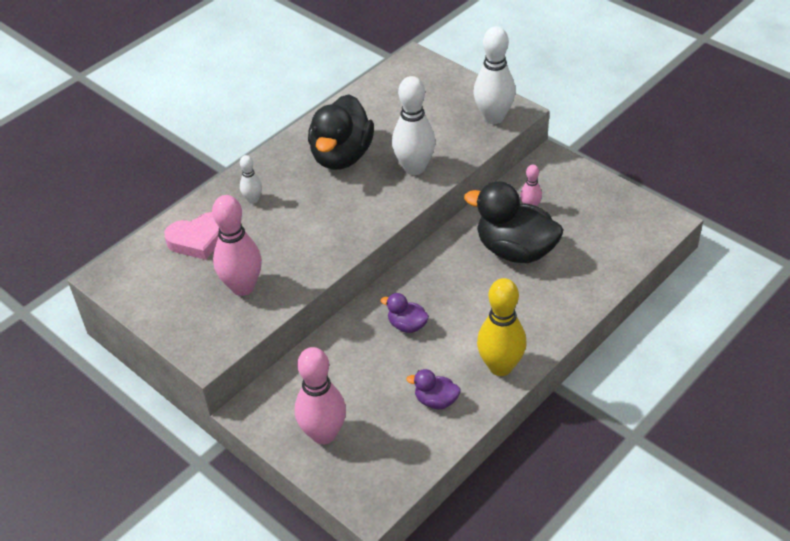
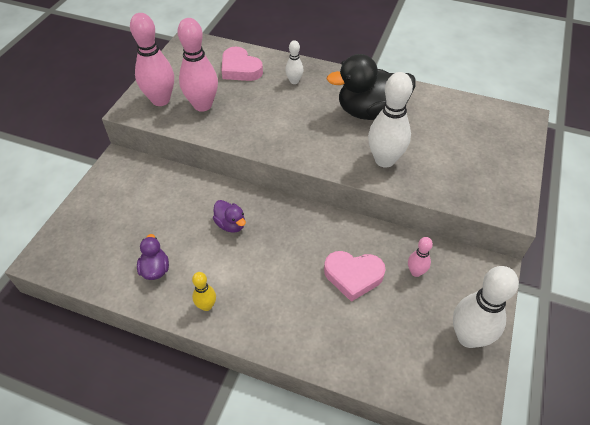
camera: 65 degrees right, 5 degrees up
pink bowling pin [295,347,346,445] -> pink bowling pin moved to [130,13,174,106]
purple duck [381,293,429,333] -> purple duck turned 135 degrees clockwise [213,200,246,233]
black duck [464,181,563,263] -> pink heart [324,251,386,302]
white bowling pin [474,26,515,124] -> white bowling pin moved to [453,266,519,348]
yellow bowling pin [477,278,527,376] -> yellow bowling pin [192,272,216,311], size x0.51

